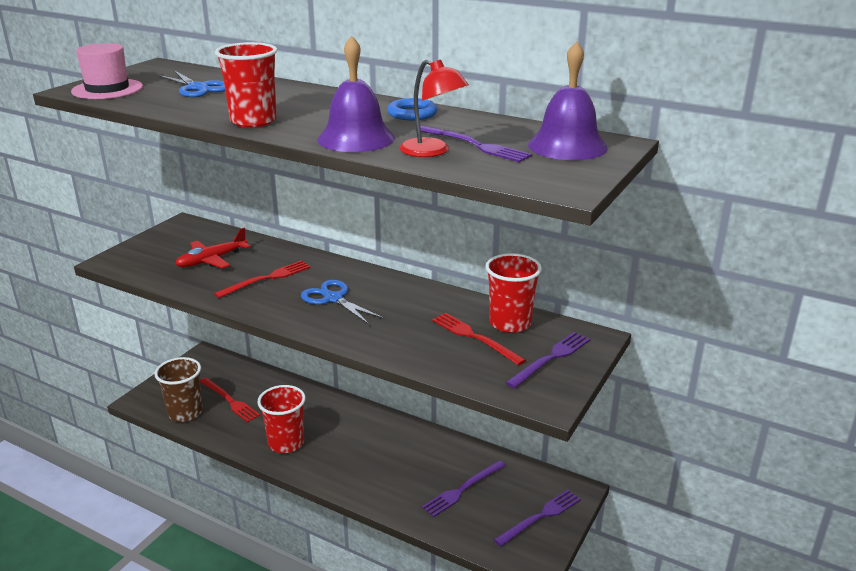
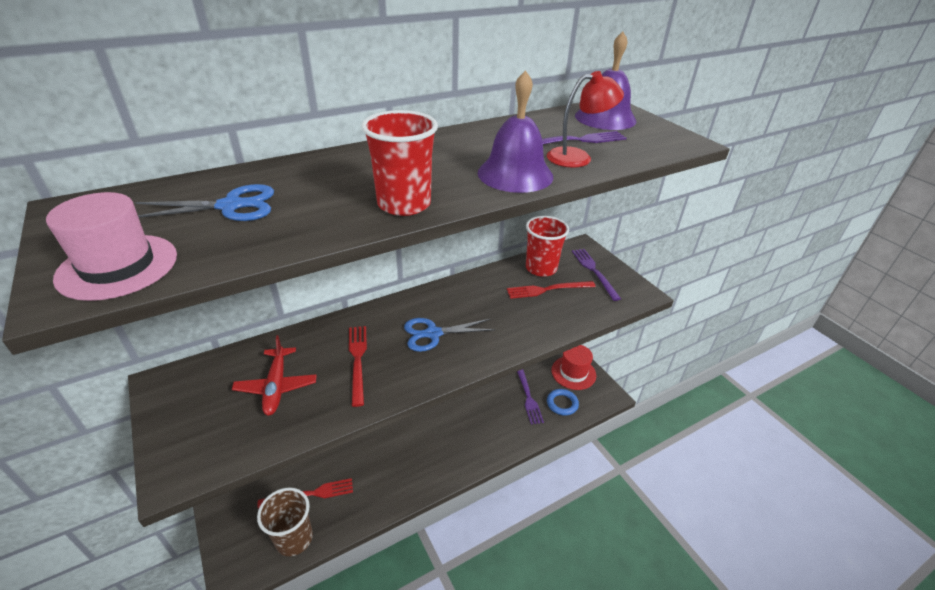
camera: 60 degrees left, 10 degrees up
red cup [257,385,306,453] -> none
blue ring [387,98,437,120] -> blue ring moved to [547,389,579,416]
purple fork [494,490,581,547] -> red hat [551,345,596,390]

